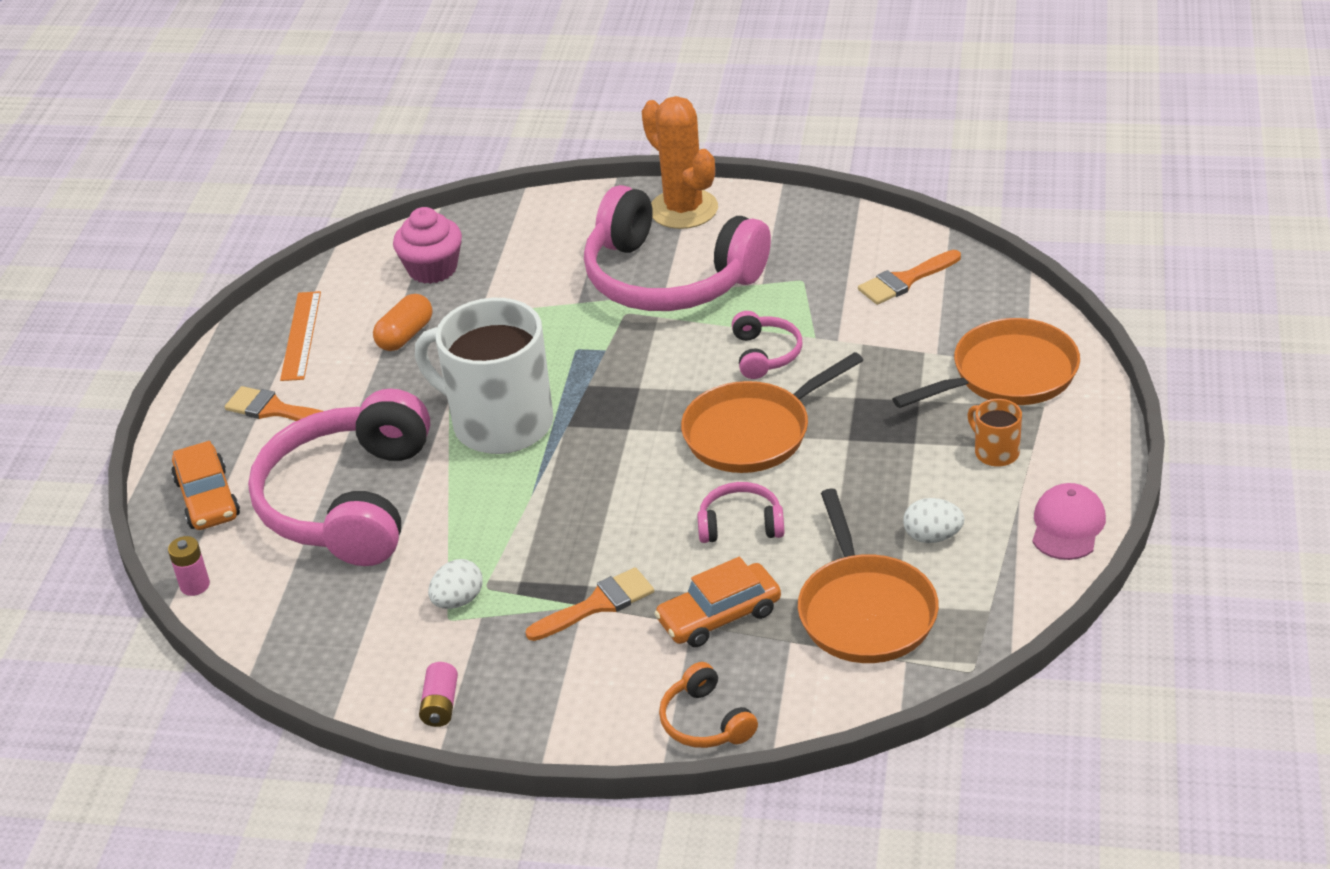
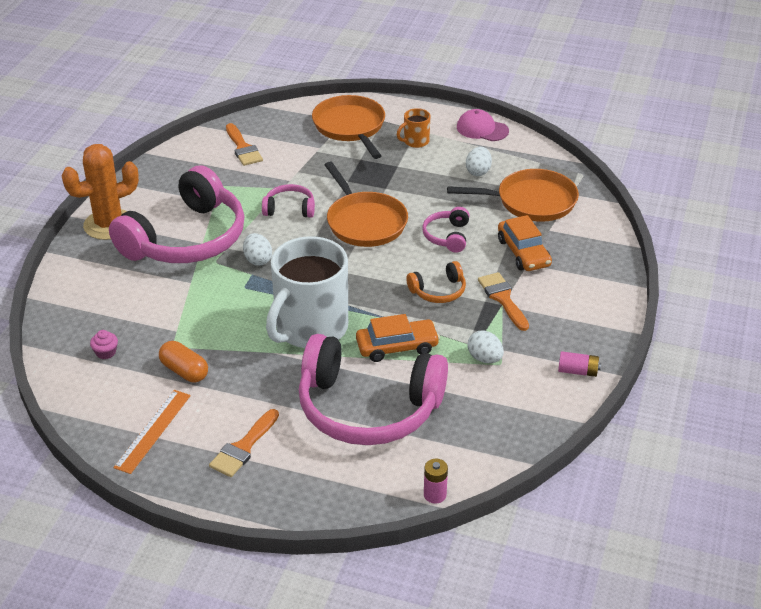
camera: 85 degrees left, 0 degrees up
orange car [171,441,240,530] -> orange car moved to [356,314,440,362]
orange ruler [280,291,321,381] -> orange ruler turned 75 degrees counterclockwise [113,390,191,474]
pink cupcake [393,207,462,284] -> pink cupcake [90,330,118,359], size x0.50
orange headphones [659,662,758,748] -> orange headphones moved to [407,261,466,303]
none -> white egg [243,233,272,266]

